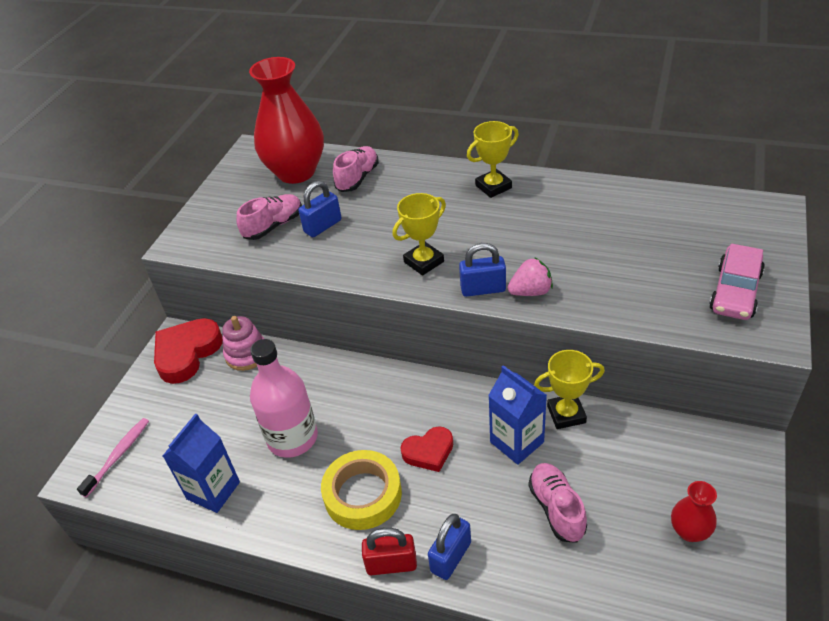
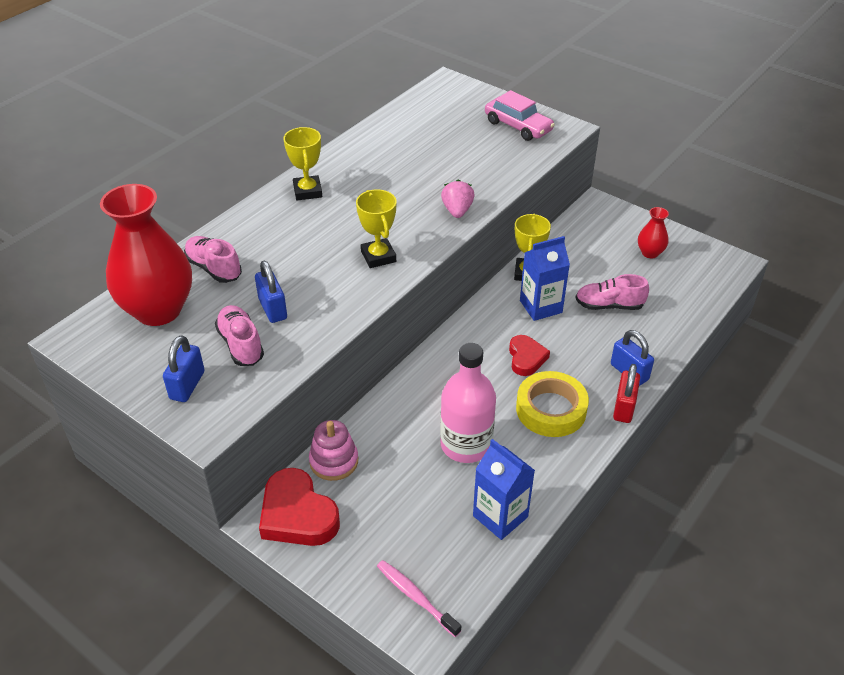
camera: 75 degrees left, 0 degrees up
blue padlock [459,243,506,297] -> blue padlock moved to [163,335,205,402]

